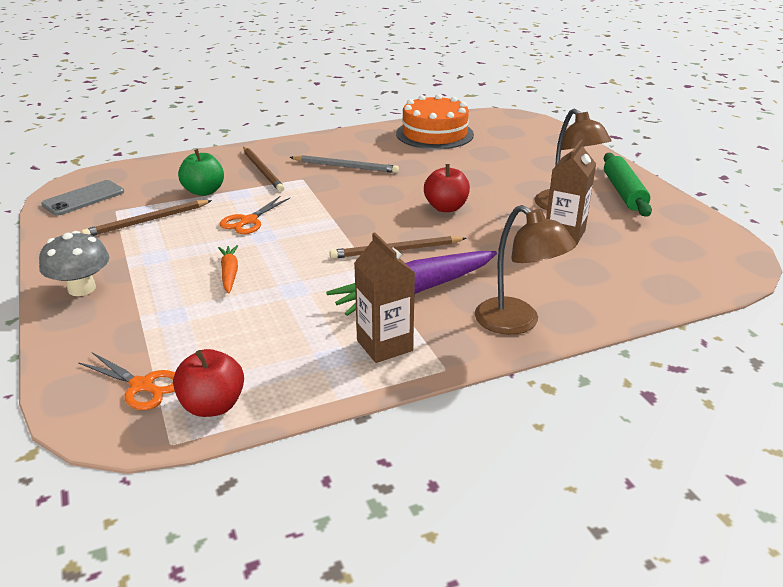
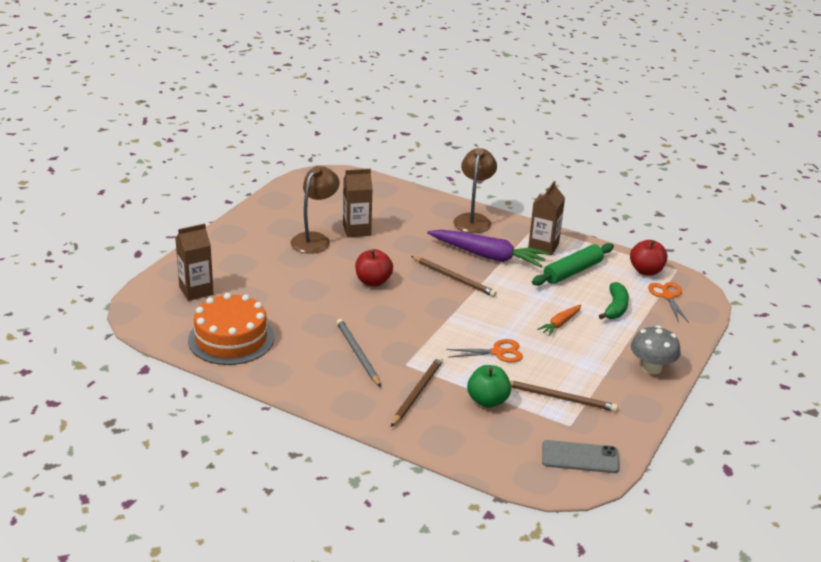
camera: 130 degrees left, 0 degrees up
green rolling pin [604,153,652,217] -> green rolling pin moved to [532,243,614,286]
none -> brown carton [175,224,214,301]
none -> green banana [599,282,629,319]

